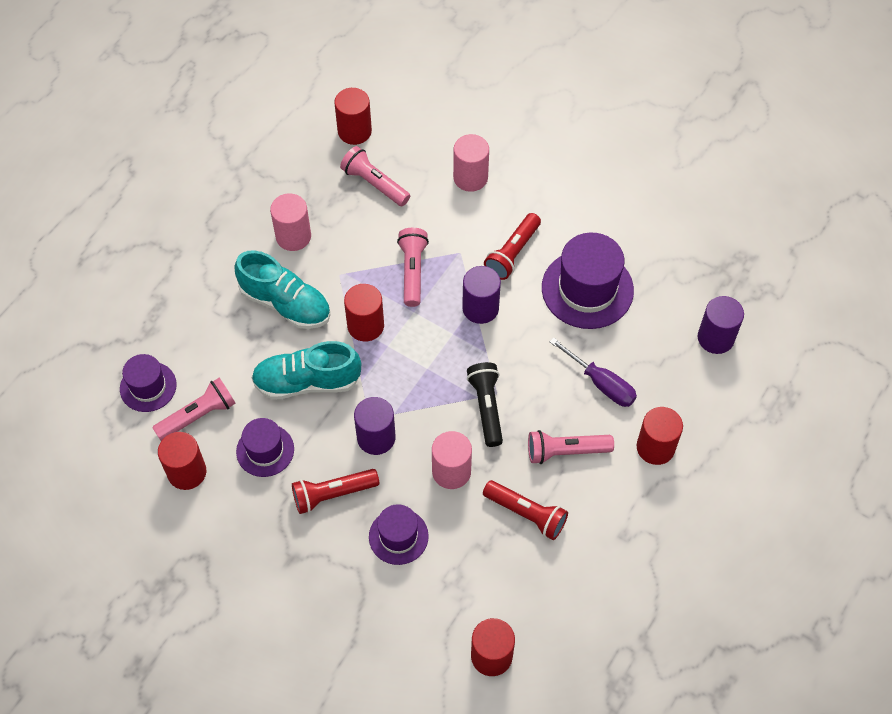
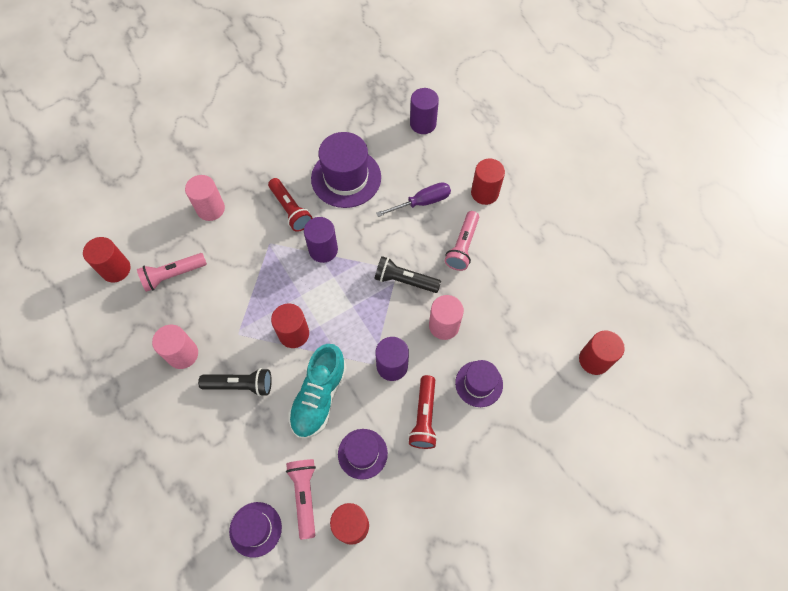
camera: 65 degrees left, 5 degrees up
turquoise shoe [234,250,331,329] -> black flashlight [198,368,272,397]
pink flashlight [397,228,429,307] -> none
red flashlight [483,480,568,540] -> none

